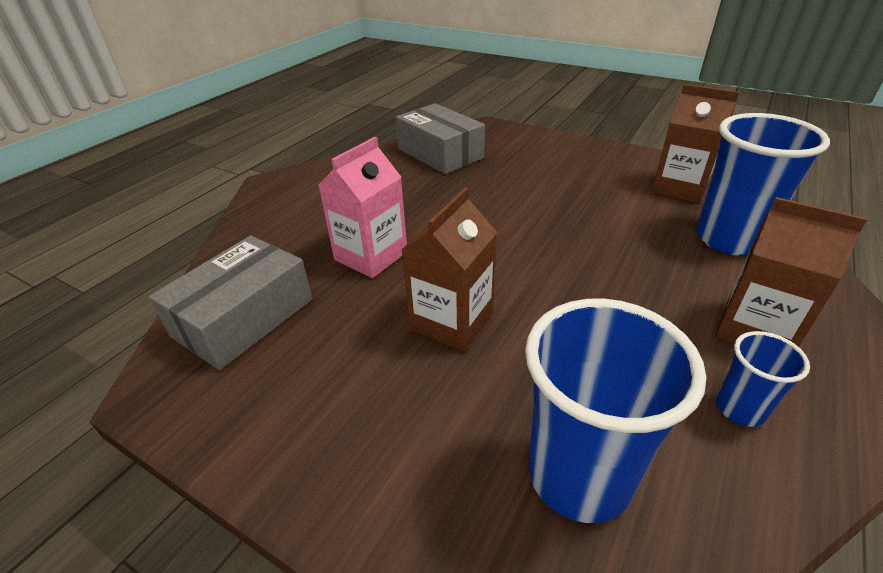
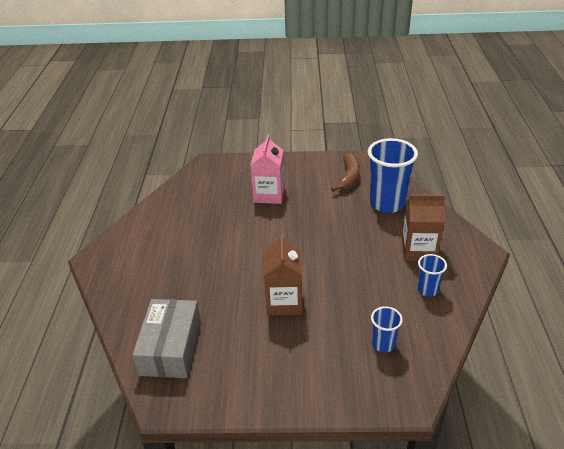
camera: 30 degrees left, 0 degrees up
pink carton [319,137,407,278] -> pink carton moved to [250,135,285,204]
grey box [396,103,485,174] -> none
blue cup [525,299,706,523] -> blue cup [371,306,403,353], size x0.50
brown carton [652,84,739,204] -> brown banana [331,153,360,192]

